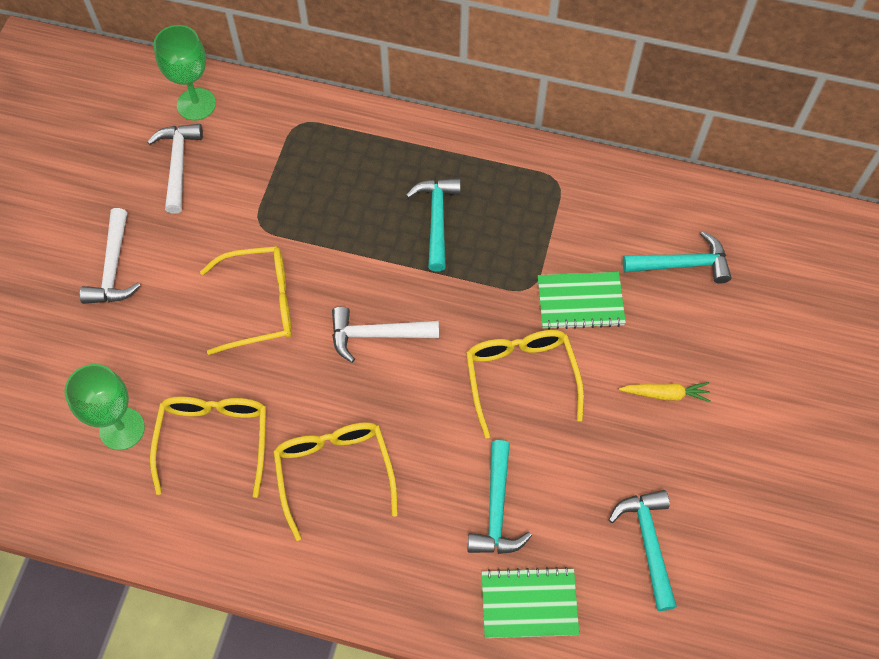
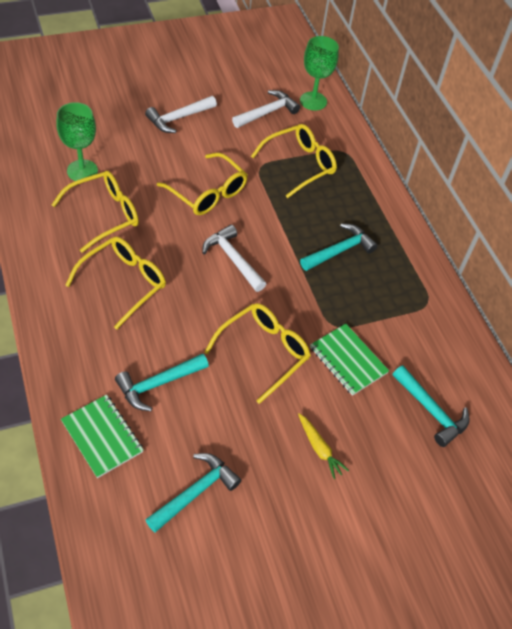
camera: 50 degrees right, 10 degrees down
none -> yellow glasses [251,124,337,198]

